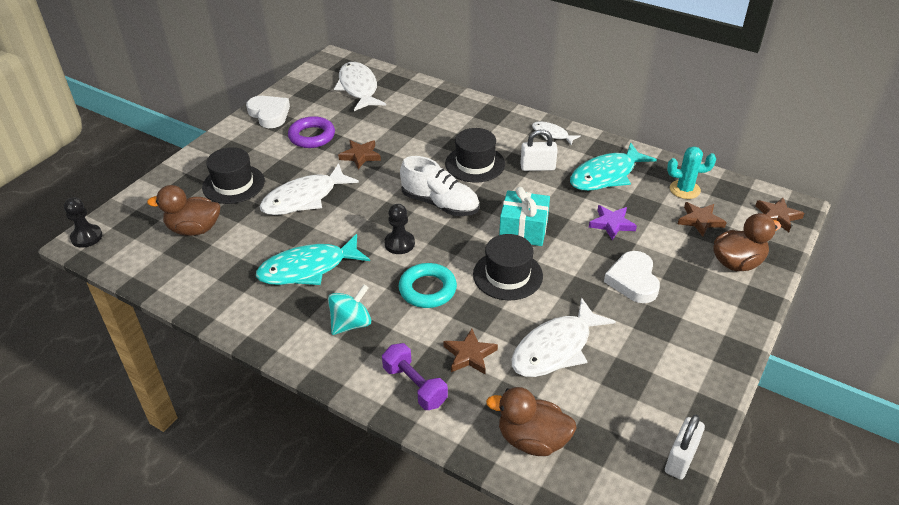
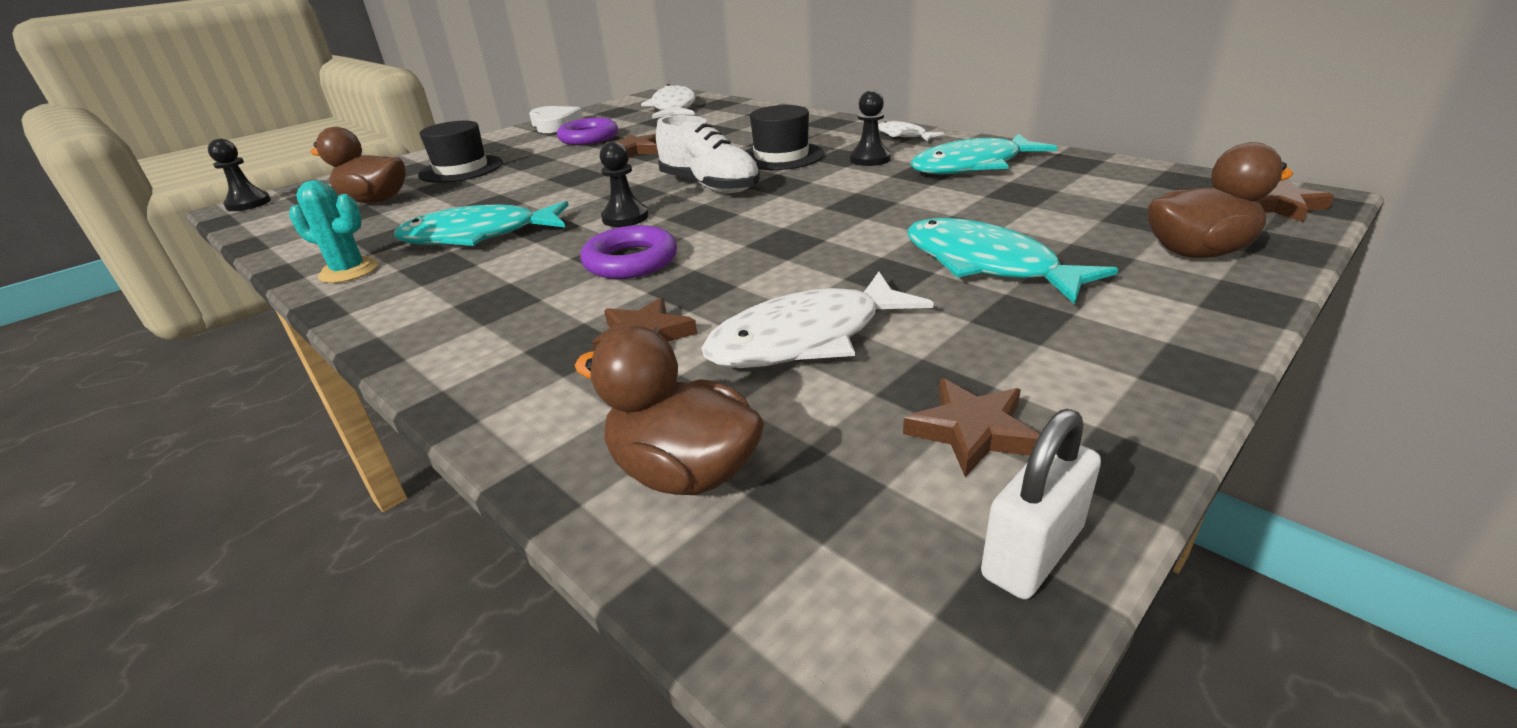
camera: 15 degrees right, 10 degrees down
white fish [259,163,359,215] -> none
turquoise spinning top [328,285,371,335] -> none
purple dumbbell [382,343,448,410] -> none
turquoise ring [399,263,457,308] -> purple ring [580,225,677,279]
black hat [473,234,543,300] -> none
turquoise gift [499,187,550,246] -> none
white padlock [520,129,558,171] -> black pawn [850,90,891,166]
purple star [589,205,637,241] -> none
white heart [604,251,660,303] -> turquoise fish [907,218,1118,304]
turquoise cactus [667,146,716,199] -> turquoise cactus moved to [289,180,378,283]
brown star [678,202,727,237] -> brown star moved to [903,378,1040,477]

